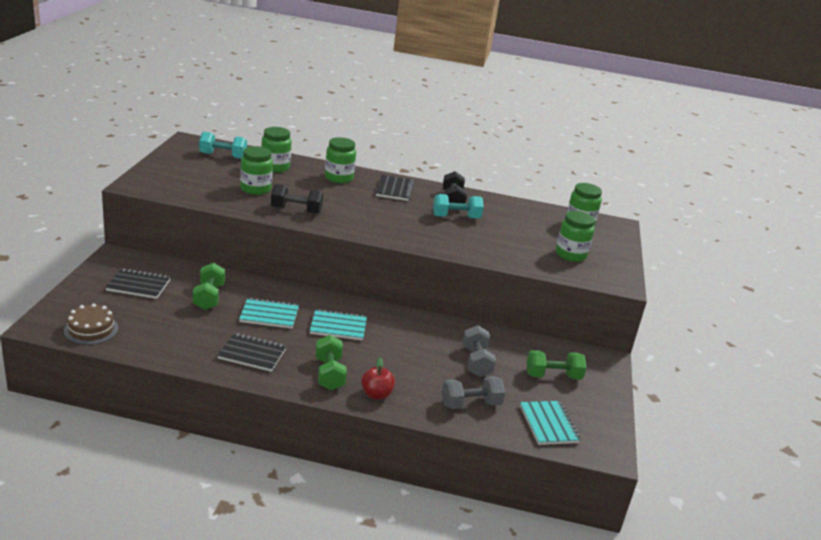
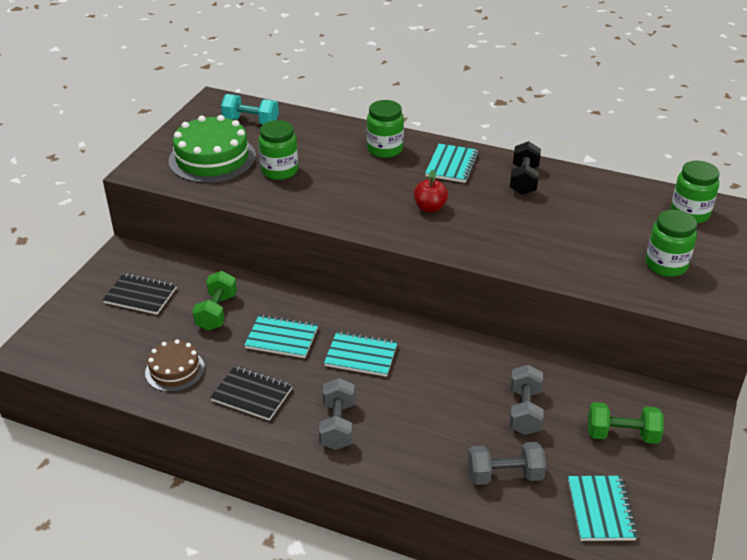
camera: 15 degrees right, 10 degrees up
brown cake [64,304,118,345] -> brown cake moved to [145,339,205,392]
green jar [261,127,292,173] -> none
black dumbbell [271,184,324,214] -> none
green dumbbell [315,335,347,390] -> grey dumbbell [319,378,355,450]
red apple [361,358,395,400] -> red apple moved to [414,170,448,212]
black notebook [376,175,414,201] -> turquoise notebook [425,144,479,183]
turquoise dumbbell [433,194,484,219] -> none
none -> green cake [169,115,256,183]

